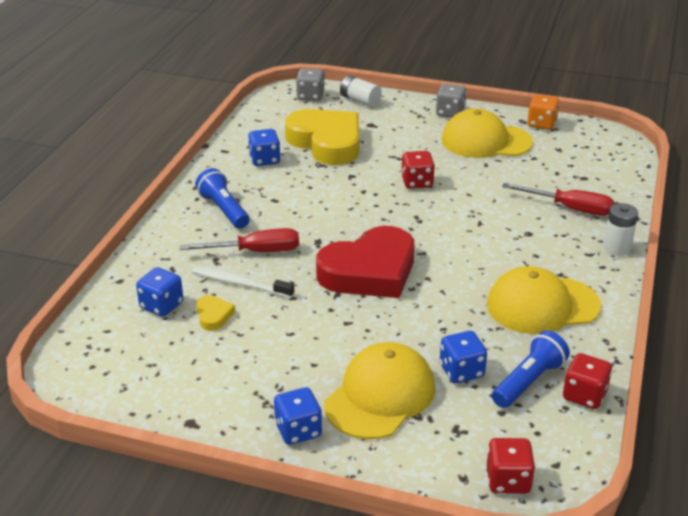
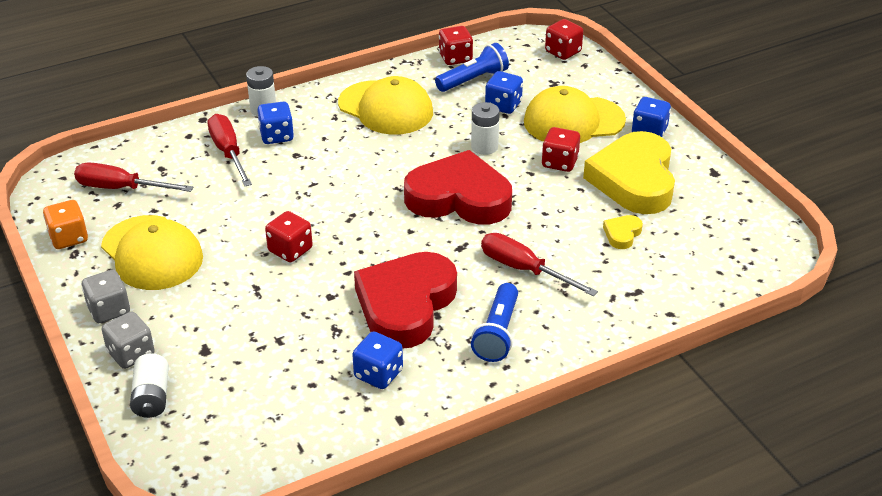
camera: 135 degrees left, 5 degrees up
blue dice [136,267,183,317] -> blue dice moved to [257,102,294,144]
white toothbrush [192,267,294,298] -> none
yellow heart [285,109,359,165] -> yellow heart moved to [583,131,675,214]
grey dice [296,68,325,101] -> grey dice moved to [102,311,155,369]
blue flashlight [492,330,570,408] -> blue flashlight turned 150 degrees clockwise [435,43,509,92]
none -> red screwdriver [74,163,193,192]
none -> red heart [354,252,457,348]
none -> white battery [471,102,500,155]
none -> red dice [542,127,580,172]

